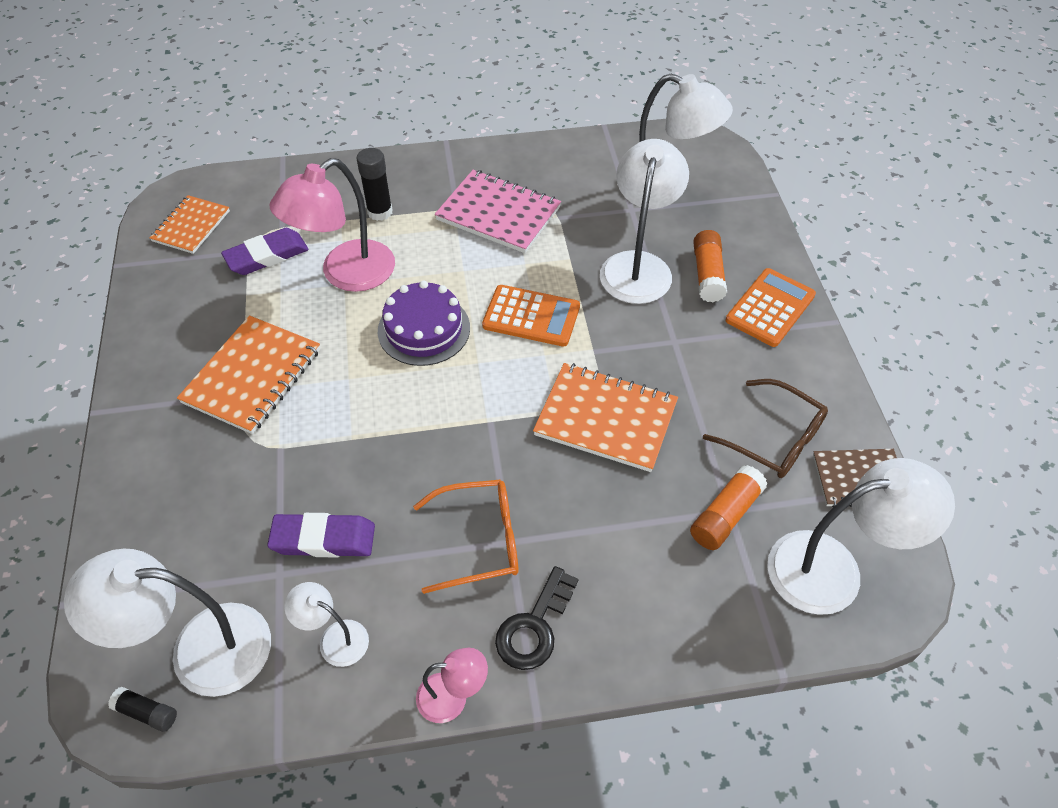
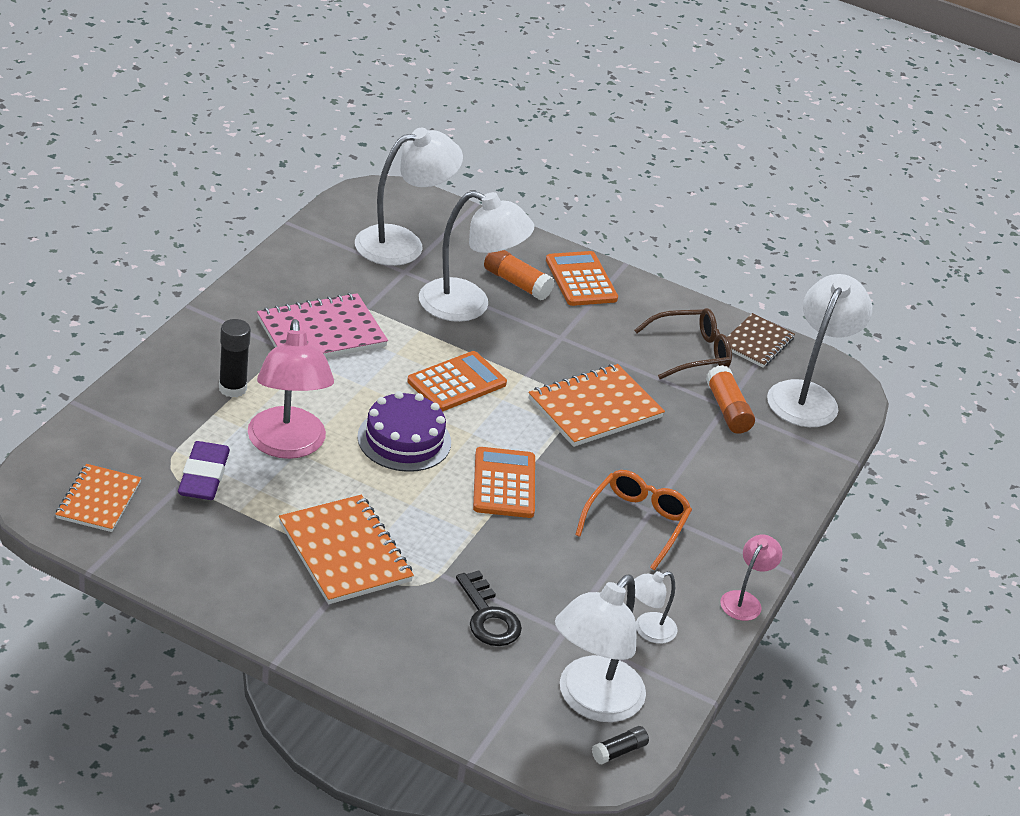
camera: 60 degrees left, 15 degrees down
orange notebook [150,195,230,254] -> orange notebook turned 45 degrees clockwise [55,464,141,532]
purple eraser [267,513,375,558] -> none
black key [495,566,579,670] -> black key moved to [456,570,522,646]
white lamp [600,139,689,304] -> white lamp turned 150 degrees clockwise [419,191,534,322]
none -> orange calculator [473,447,535,518]

